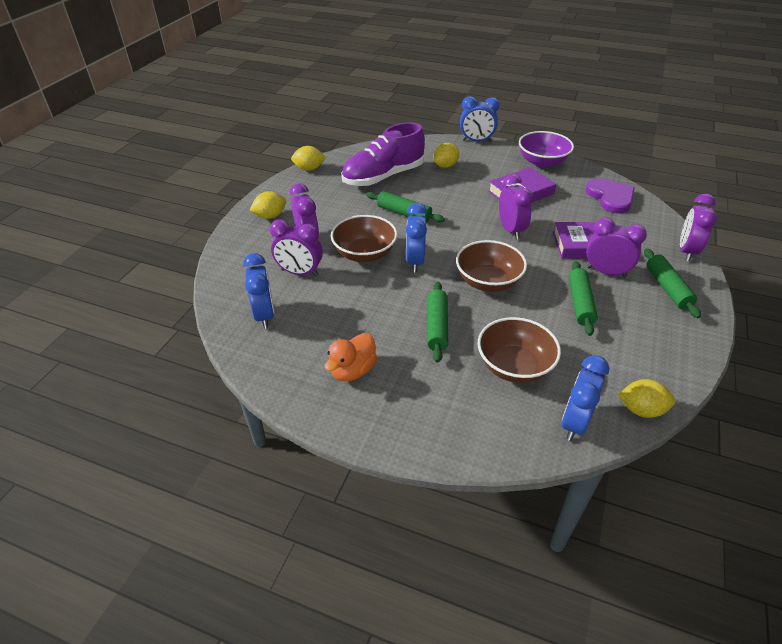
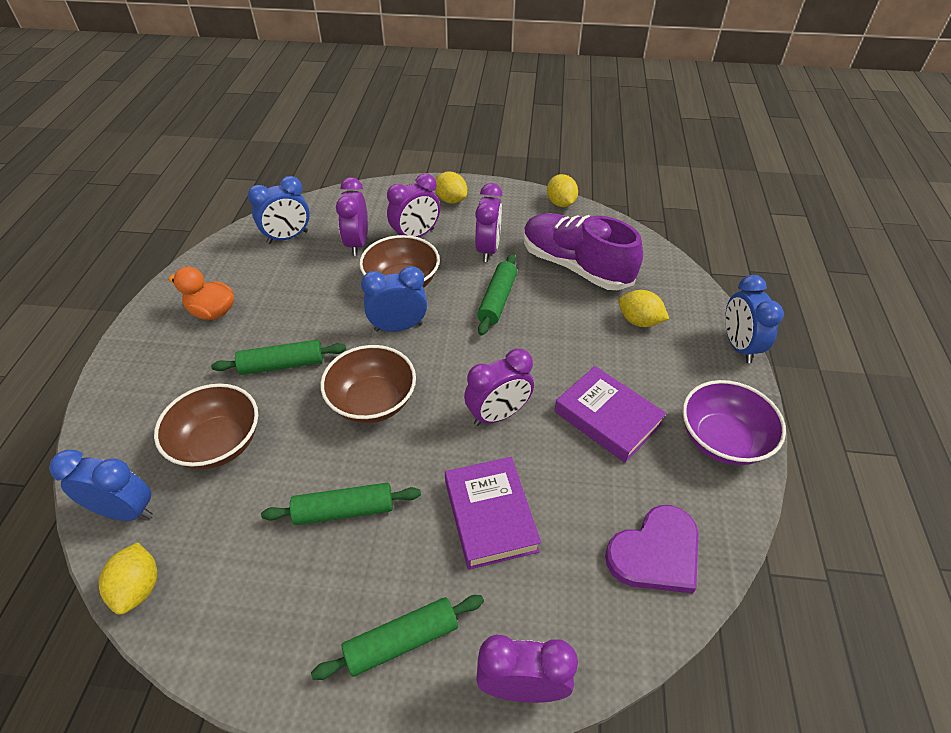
camera: 75 degrees right, 5 degrees up
purple clock [586,218,647,277] -> purple clock moved to [475,183,502,262]

